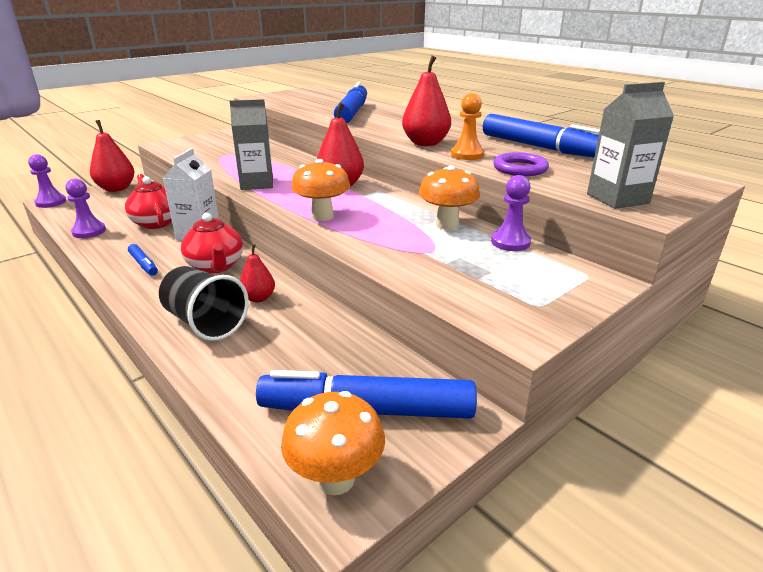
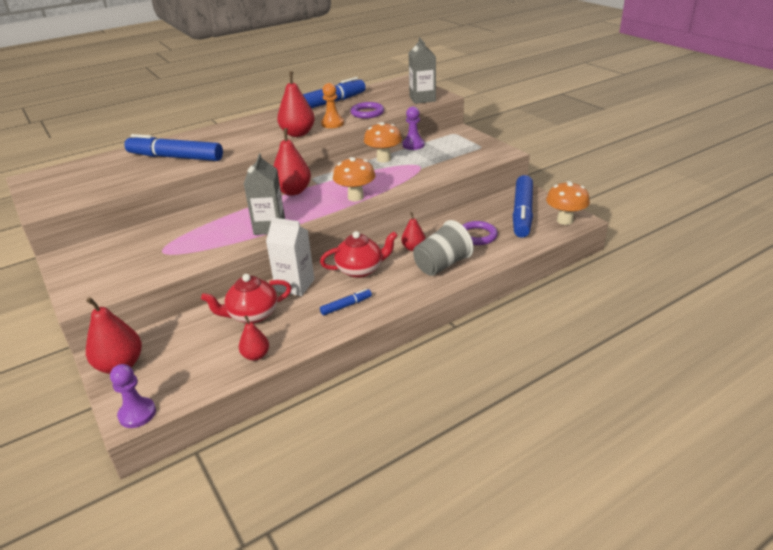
camera: 80 degrees left, 5 degrees up
purple pawn [65,178,106,238] -> red pear [239,315,269,361]
black cup [159,266,249,341] -> grey cup [413,220,474,276]
none -> purple ring [462,221,498,245]

